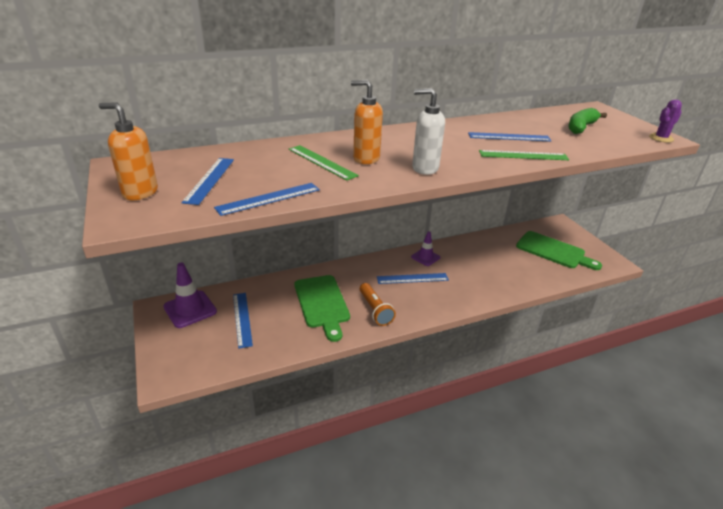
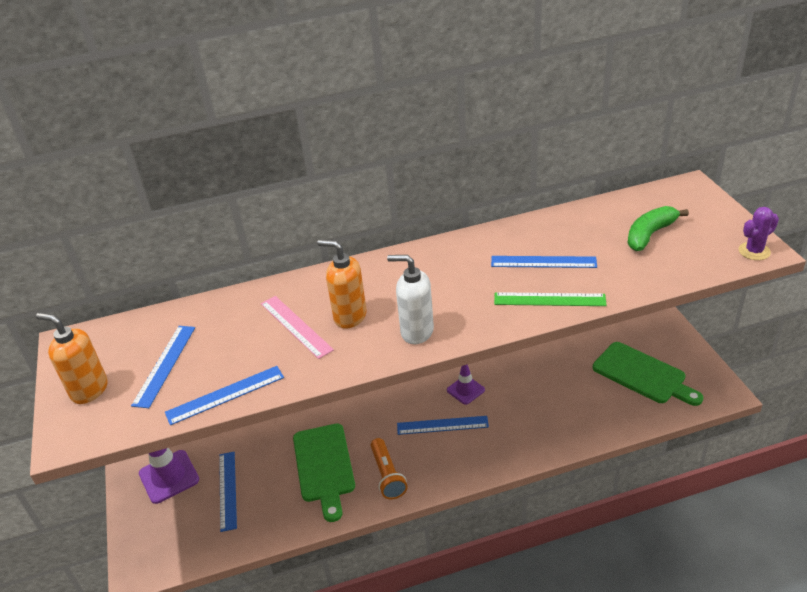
camera: 10 degrees right, 5 degrees up
green ruler [289,145,359,180] -> pink ruler [261,296,334,359]

